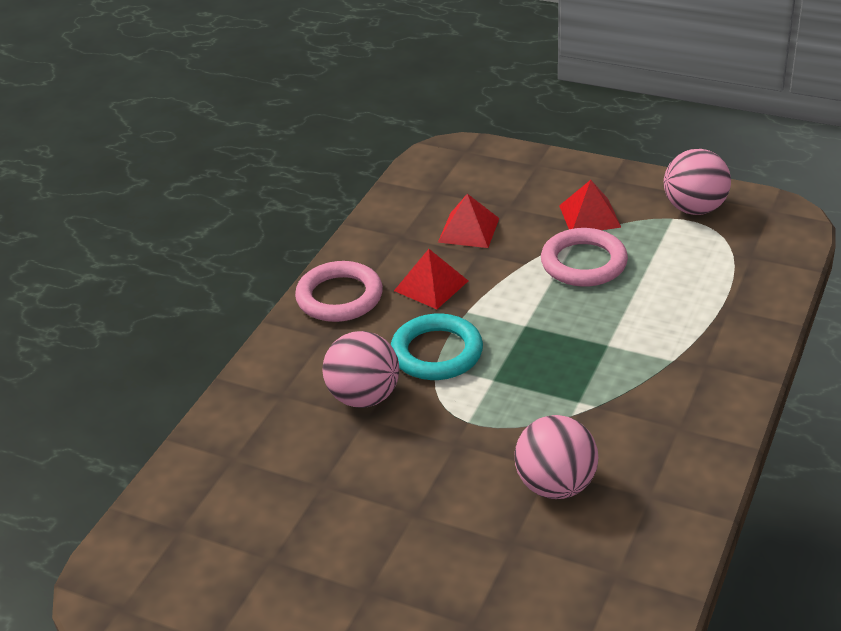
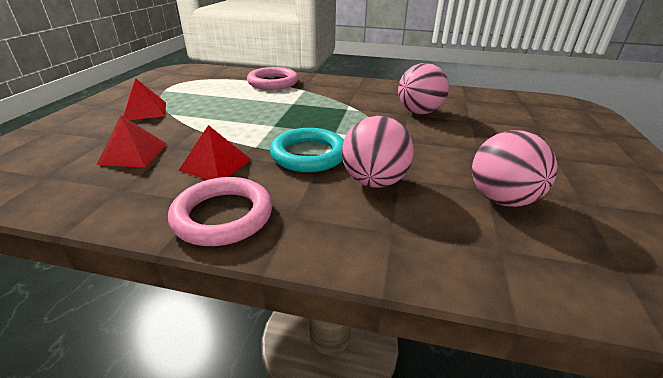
camera: 105 degrees left, 5 degrees down
pink ring [541,228,628,287] -> pink ring moved to [247,67,298,90]
pink ball [664,149,731,215] -> pink ball moved to [472,130,558,207]

